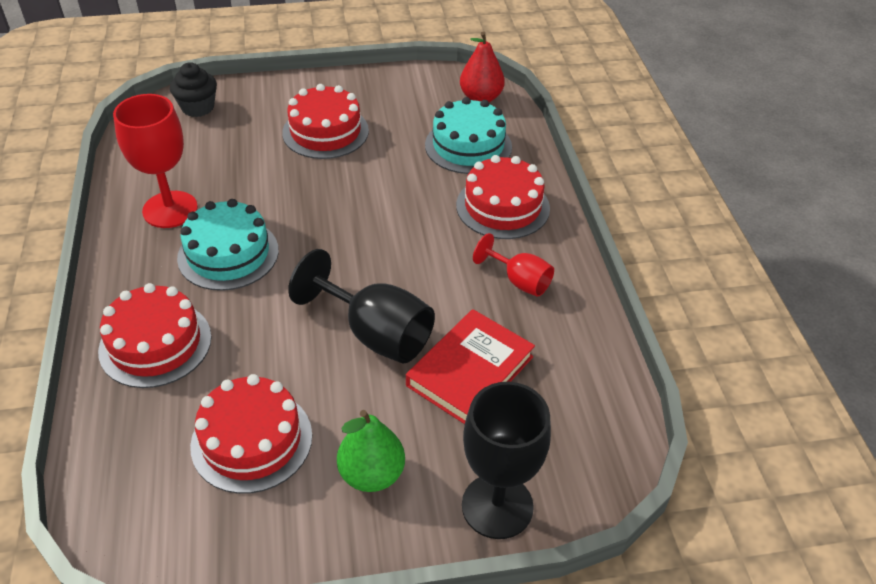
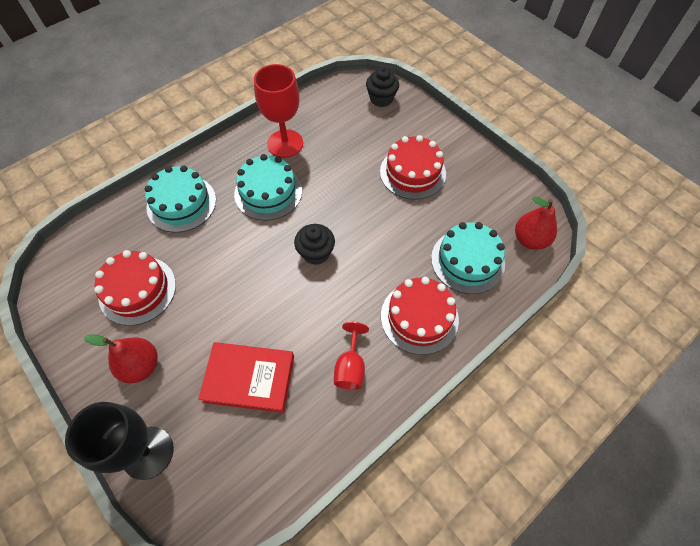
camera: 60 degrees right, 15 degrees up
red cake [98,283,211,388] -> turquoise cake [145,165,216,233]
black goblet [288,249,435,364] -> none
green pear [337,410,405,492] -> red pear [84,334,158,383]
none -> black cupcake [294,224,335,265]

